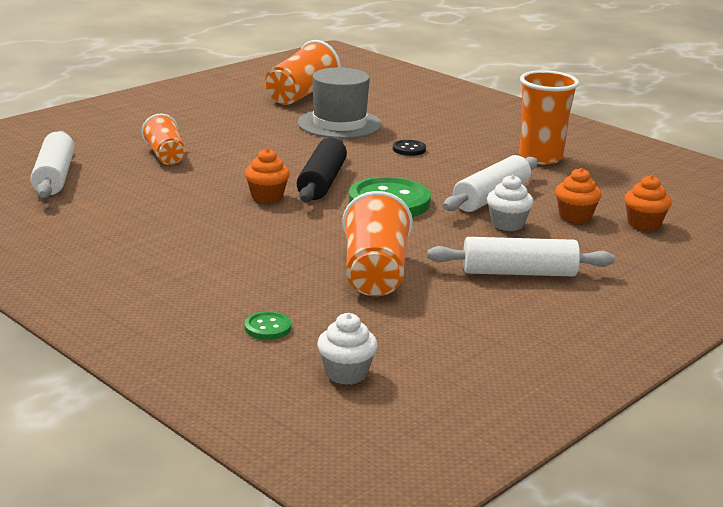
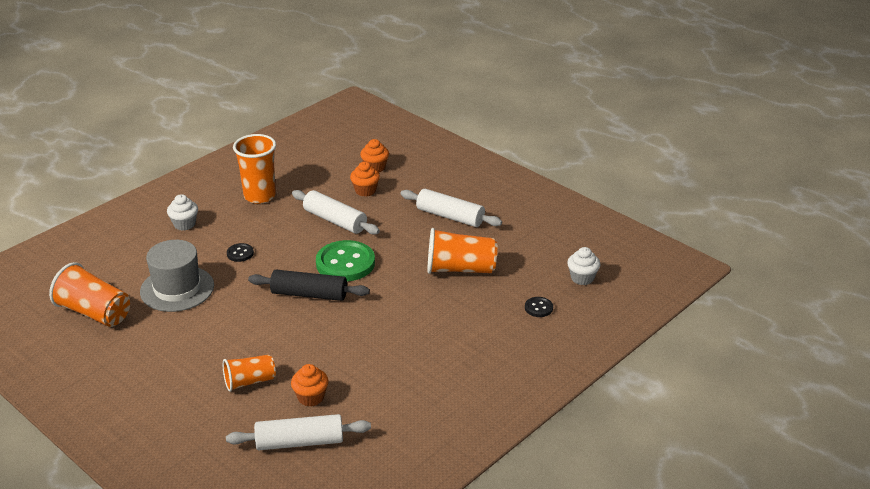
camera: 90 degrees left, 10 degrees up
green button [244,311,291,340] -> black button [525,297,553,317]
orange cupcake [245,148,290,203] -> orange cupcake moved to [291,364,328,407]
white rolling pin [427,237,615,276] -> white rolling pin turned 60 degrees counterclockwise [400,189,502,227]
white cupcake [487,175,534,231] -> white cupcake moved to [167,194,198,230]

